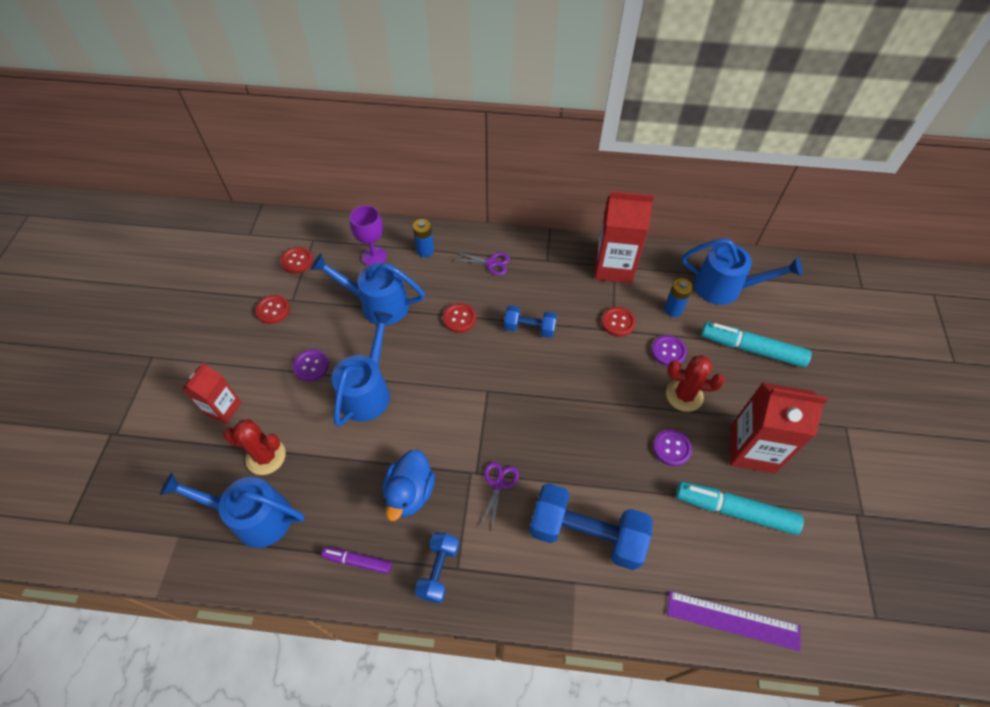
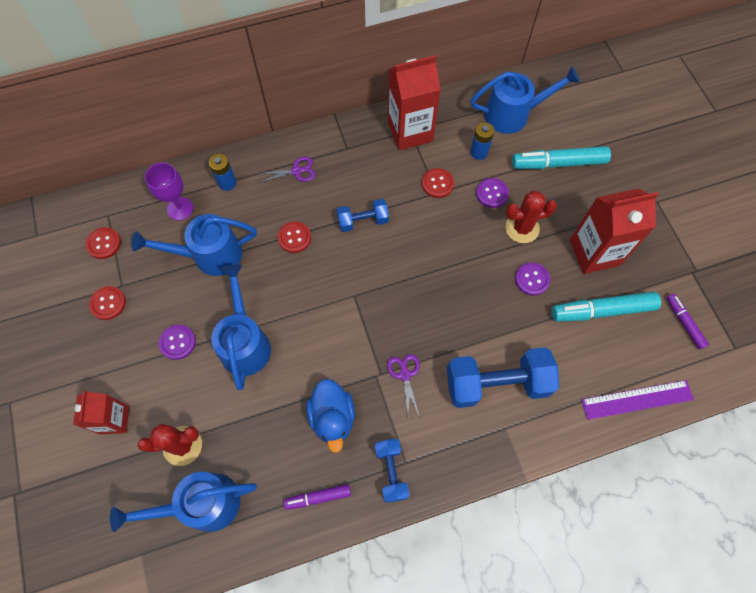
camera: 25 degrees left, 10 degrees up
none -> purple marker [667,294,709,350]

